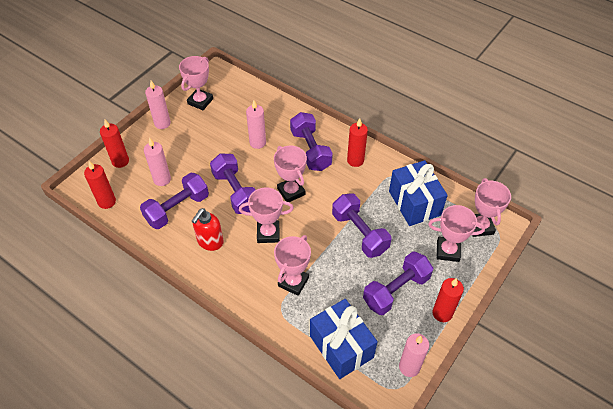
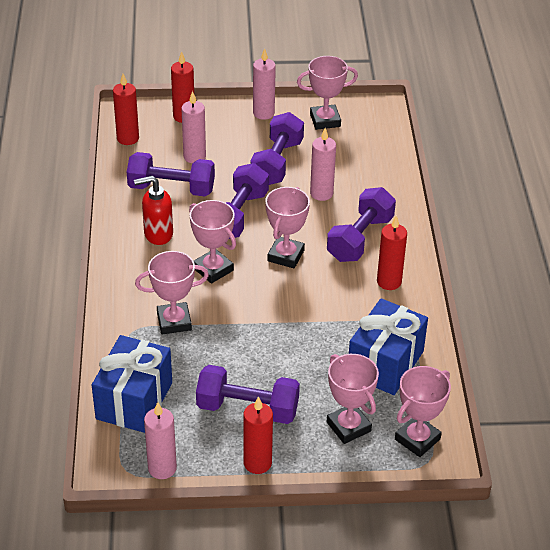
camera: 50 degrees right, 10 degrees down
purple dumbbell [332,193,391,258] -> purple dumbbell moved to [250,112,304,185]

